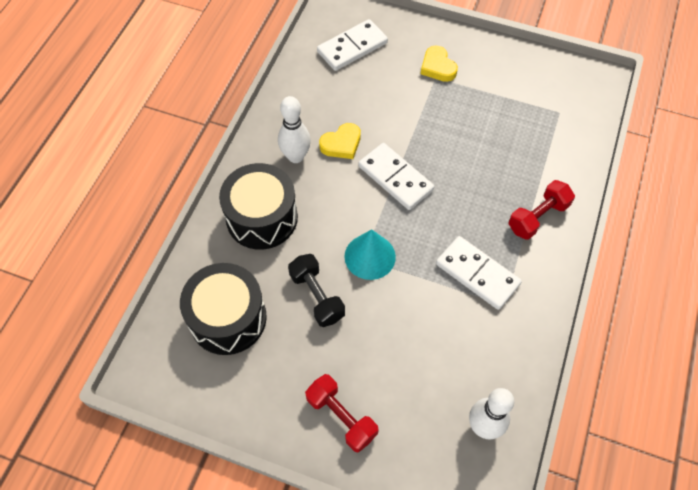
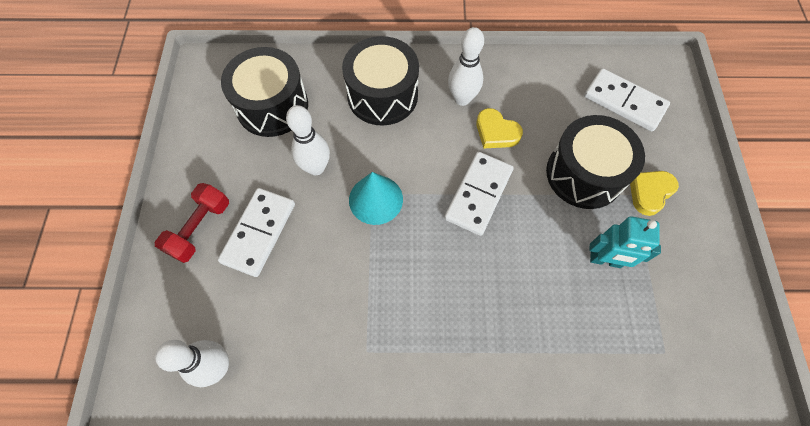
camera: 70 degrees right, 5 degrees up
black dumbbell [288,254,345,327] -> white bowling pin [286,105,330,175]
white domino [436,236,522,310] -> white domino moved to [218,188,295,277]
red dumbbell [508,180,575,240] -> none
none -> black drum [546,115,645,209]
none -> turquoise robot [589,216,661,268]

